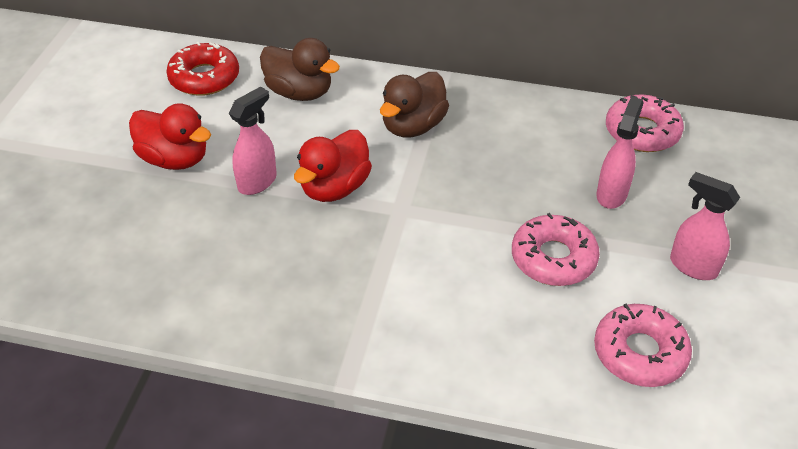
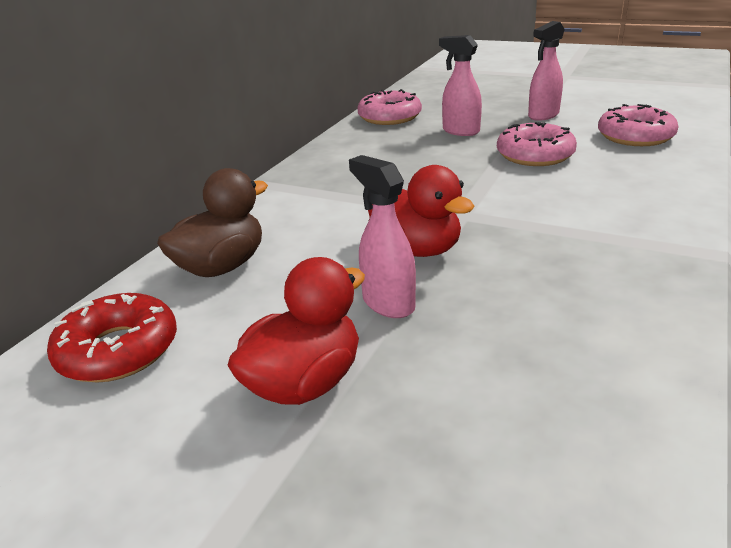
camera: 75 degrees left, 15 degrees down
brown duck [380,72,449,137] -> none

